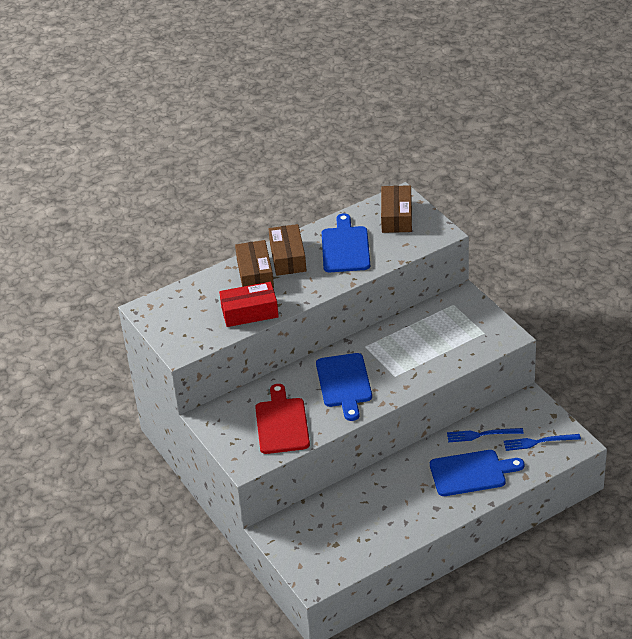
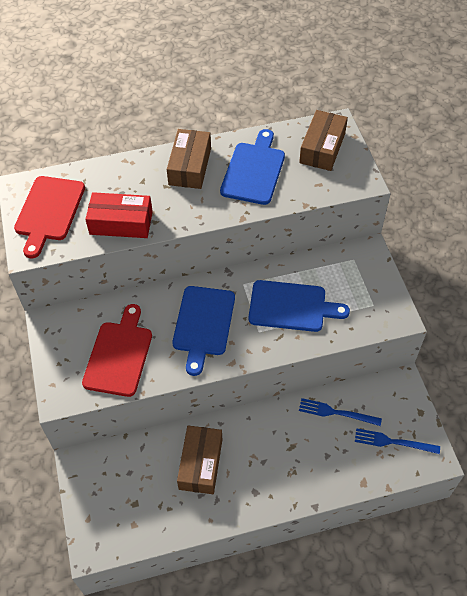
camera: 15 degrees right, 15 degrees up
brown box [235,240,274,288] -> brown box moved to [177,425,223,494]
blue cutting board [430,450,524,496] -> blue cutting board moved to [248,280,350,332]
none -> red cutting board [14,176,85,258]

